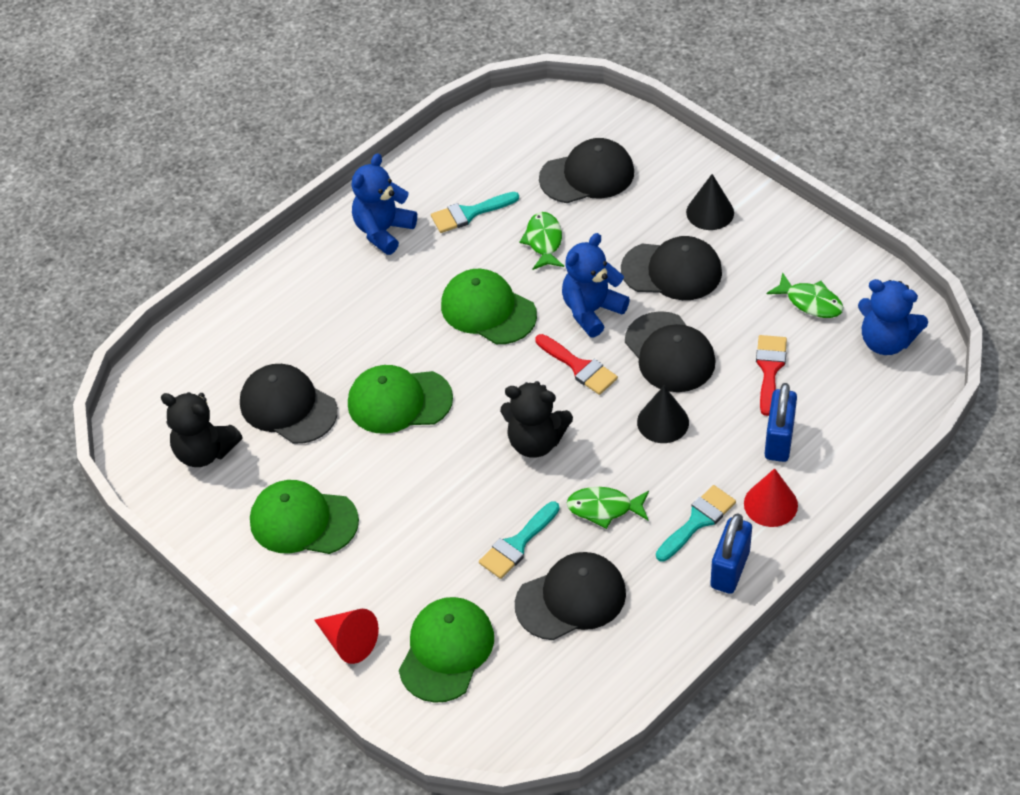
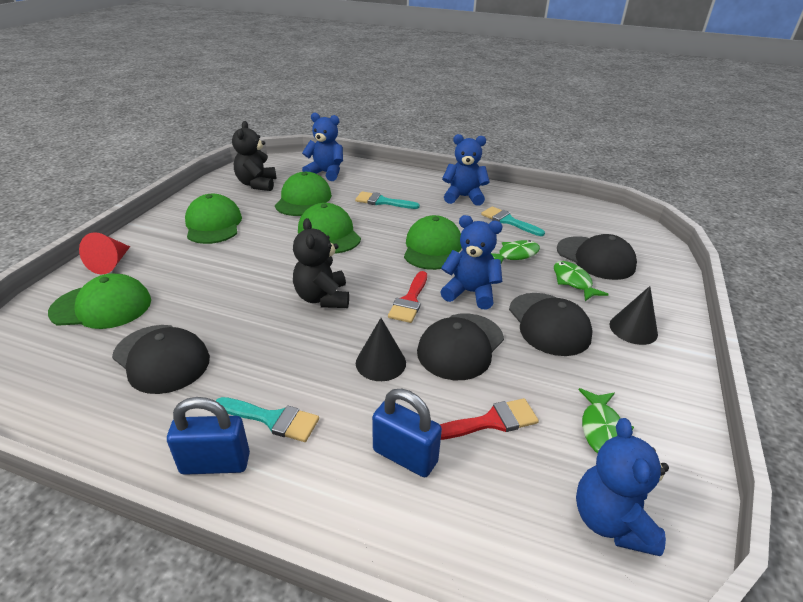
camera: 60 degrees right, 15 degrees down
black cap [240,364,338,444] -> green cap [275,172,332,216]
turquoise brush [479,502,560,579] -> turquoise brush moved to [355,192,420,209]
green fish [566,487,649,529] -> green fish moved to [554,261,609,301]
red cone [744,468,798,527] -> none
blue padlock [765,383,797,462] -> blue padlock turned 45 degrees clockwise [372,389,442,478]
none -> blue teddy bear [302,113,343,181]

